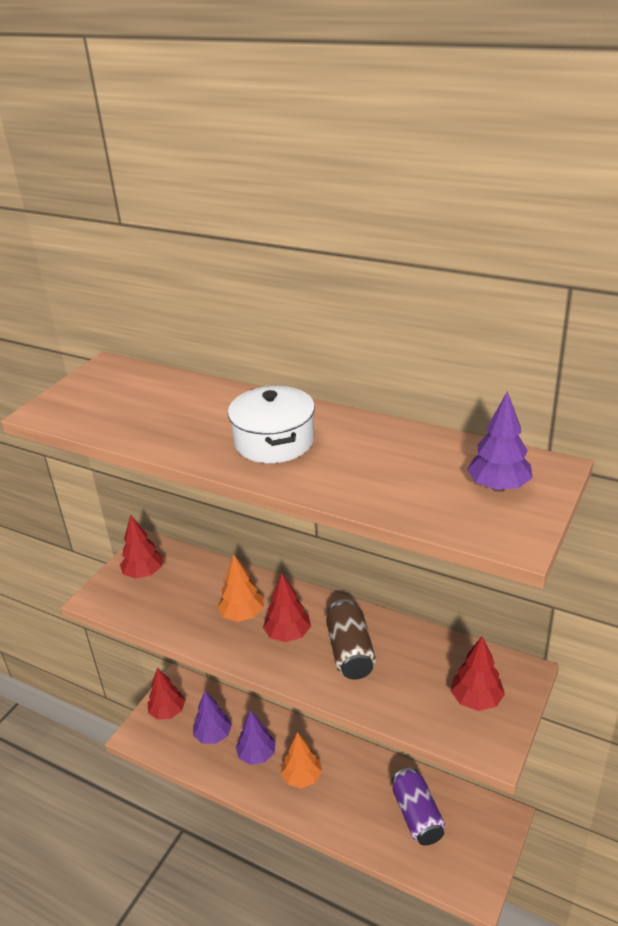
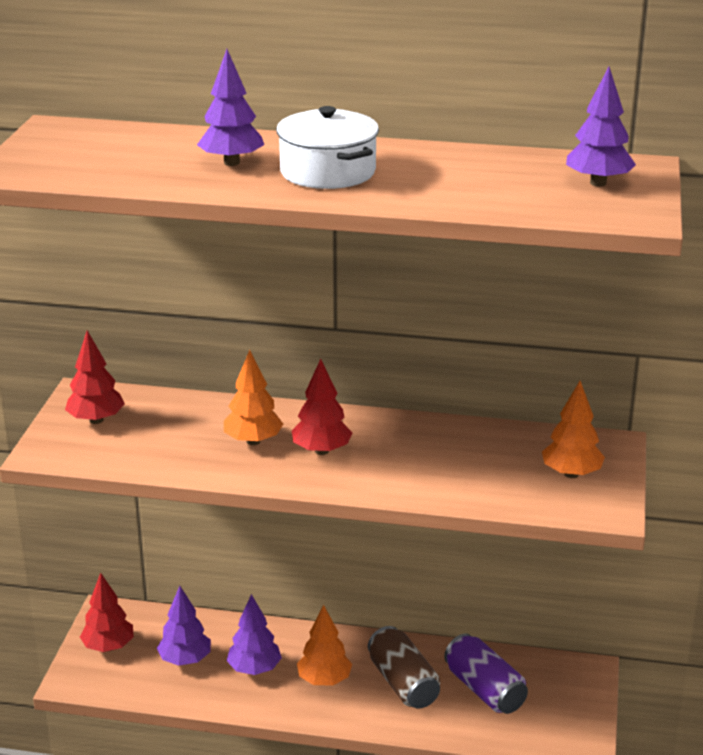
camera: 20 degrees left, 5 degrees down
brown can [326,599,376,680] -> brown can moved to [368,626,440,709]
red tree [451,637,505,711] -> orange tree [542,381,605,478]
none -> purple tree [197,49,264,166]

